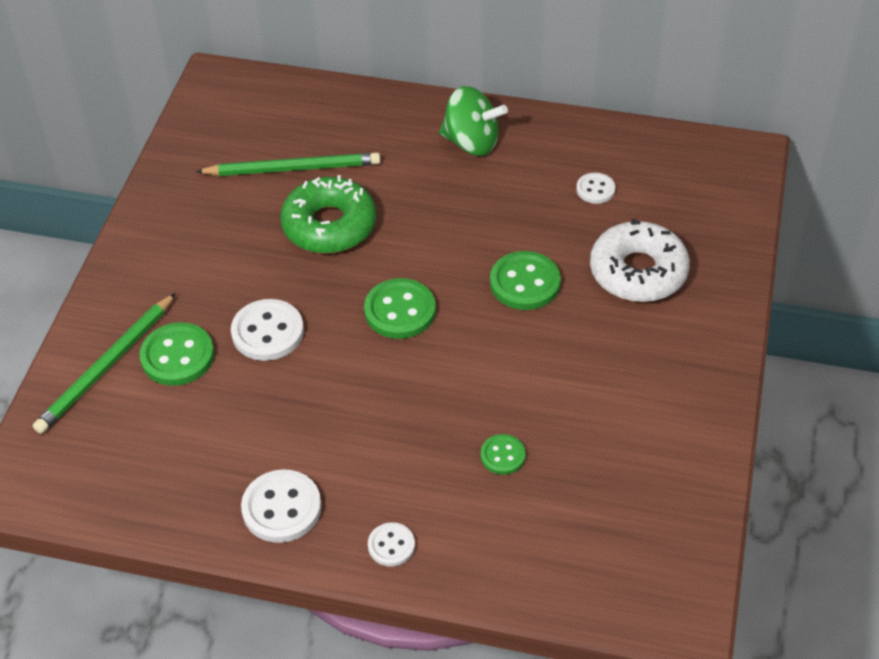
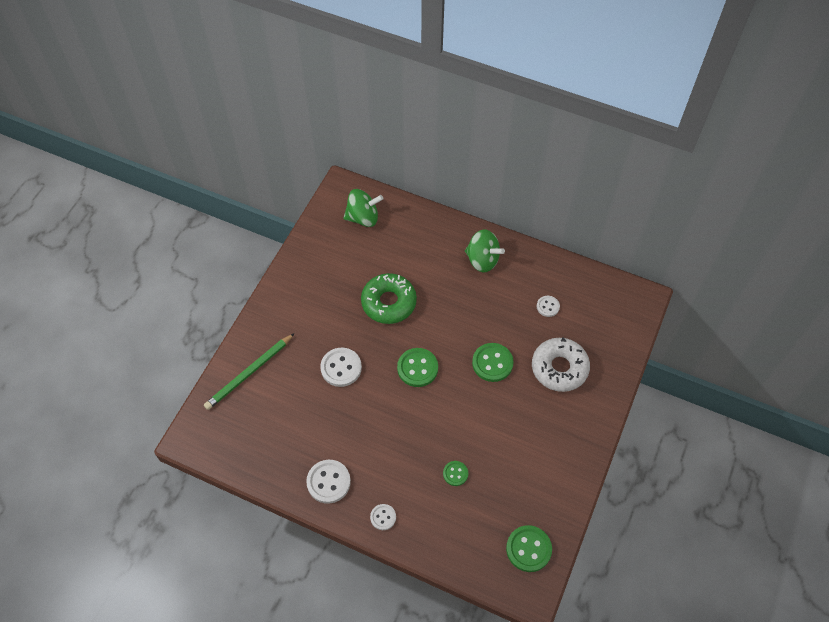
camera: 10 degrees right, 10 degrees up
green button [140,322,214,386] -> green button moved to [506,525,552,572]
green pencil [195,153,381,176] -> none
none -> green spinning top [343,189,383,227]

